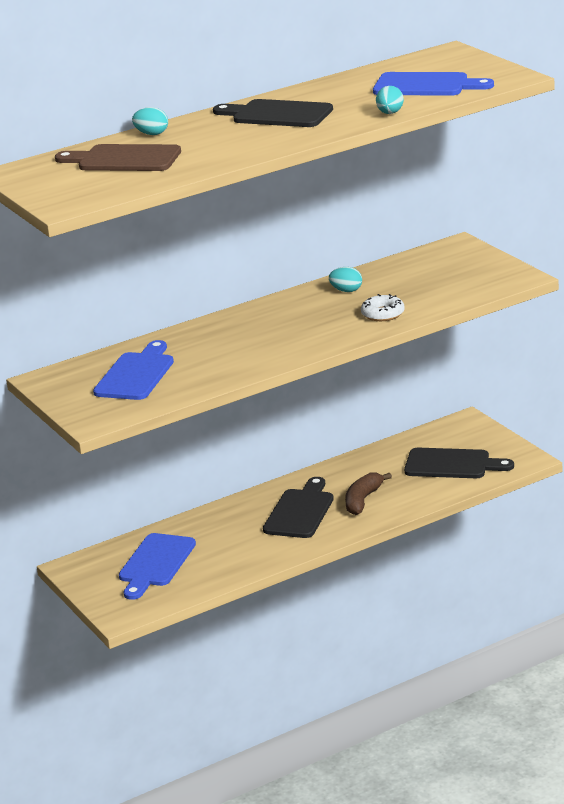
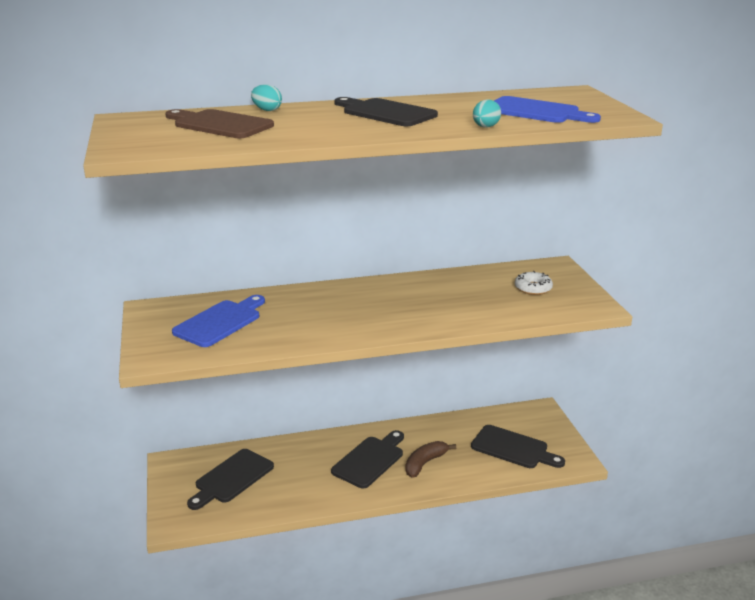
camera: 15 degrees right, 0 degrees up
blue cutting board [119,533,196,600] -> black cutting board [187,449,274,510]
turquoise egg [329,267,362,292] -> none
white donut [361,294,405,321] -> white donut moved to [515,271,553,295]

